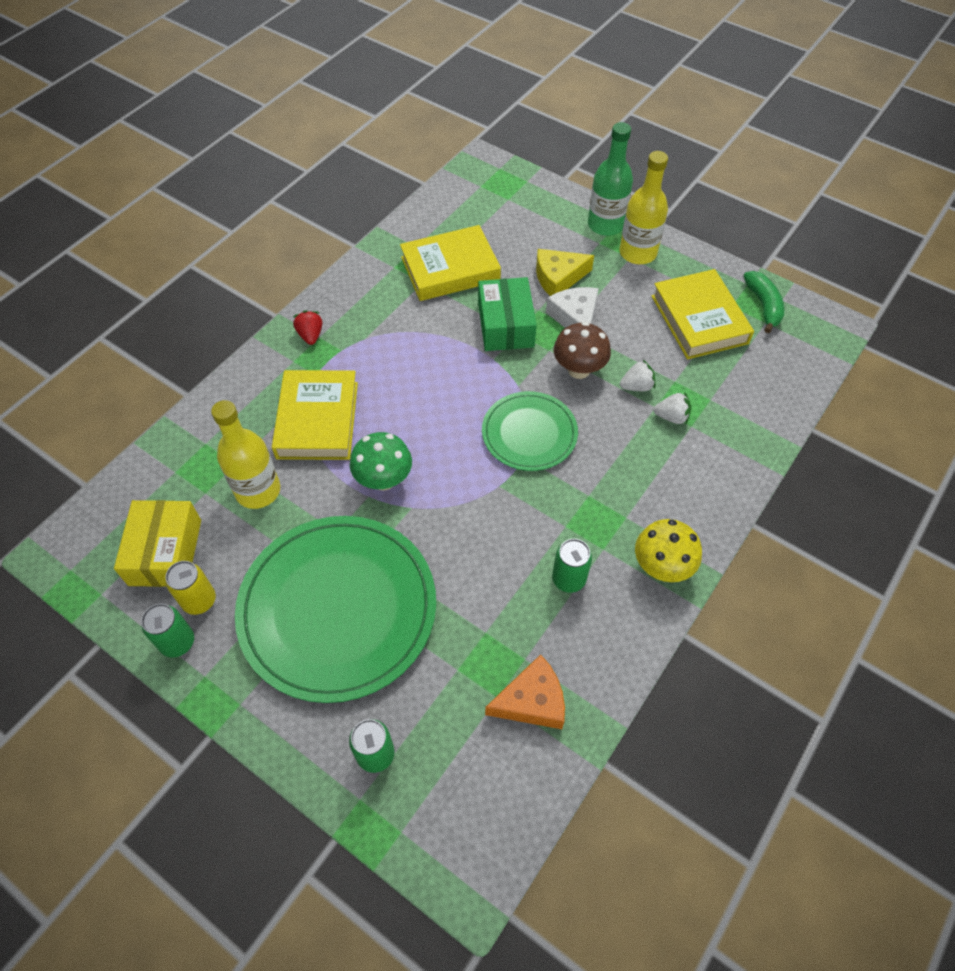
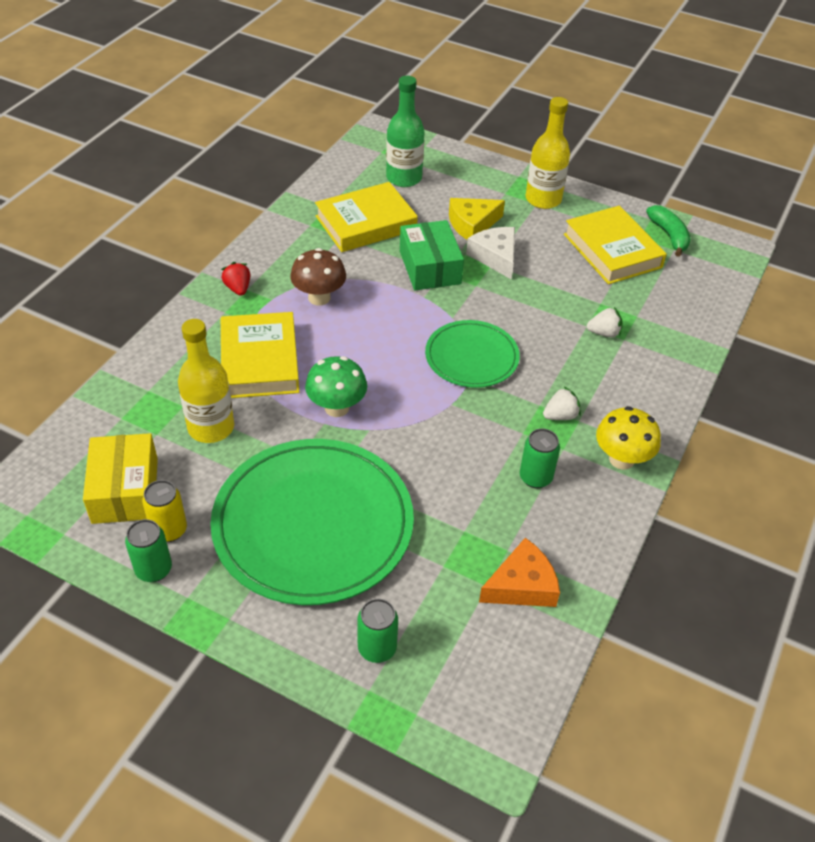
camera: 10 degrees left, 10 degrees down
brown mushroom [554,322,611,379] -> brown mushroom moved to [290,248,346,305]
green bottle [588,122,633,236] -> green bottle moved to [386,76,425,187]
white strawberry [620,360,655,391] -> white strawberry moved to [543,387,581,420]

